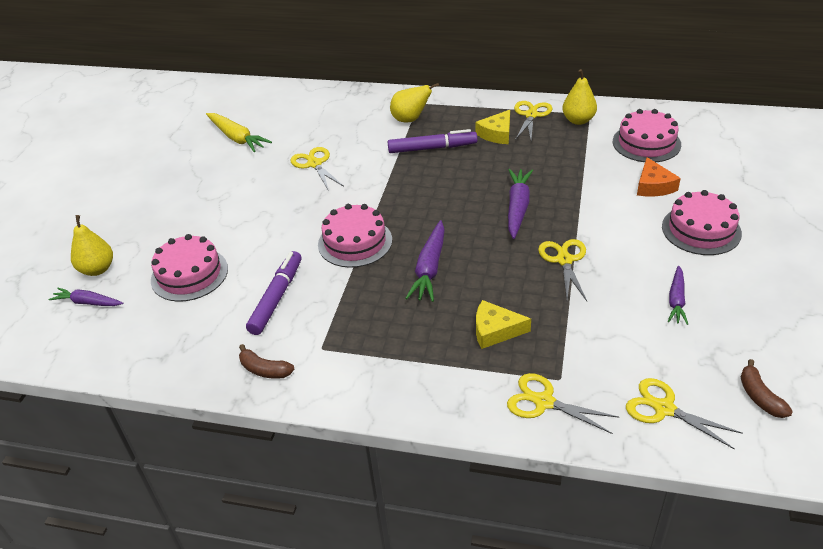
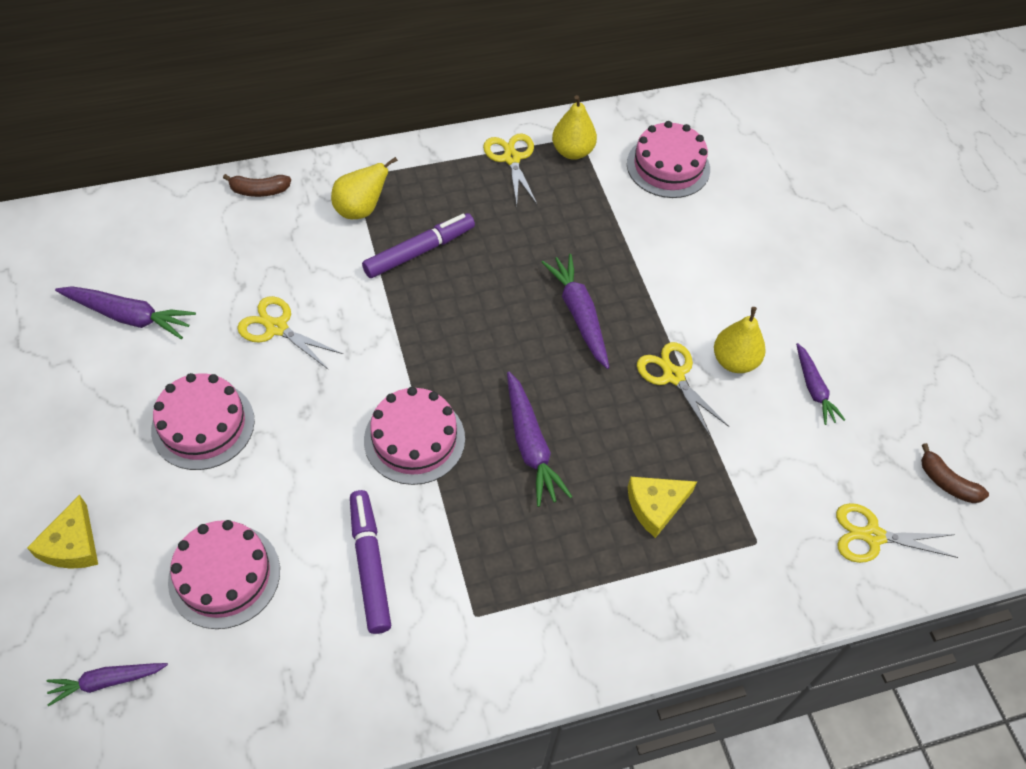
camera: 35 degrees left, 15 degrees up
yellow pear [71,215,113,276] -> yellow pear moved to [714,307,766,373]
yellow carrot [206,113,272,152] -> purple carrot [55,286,196,339]
brown banana [239,344,294,379] -> brown banana moved to [223,174,291,197]
yellow cheese [476,110,510,144] -> yellow cheese moved to [27,495,98,569]
yellow scissors [507,373,619,434] -> none
orange cheese [637,157,681,196] -> none
pink cake [662,190,742,255] -> pink cake moved to [151,373,255,470]

